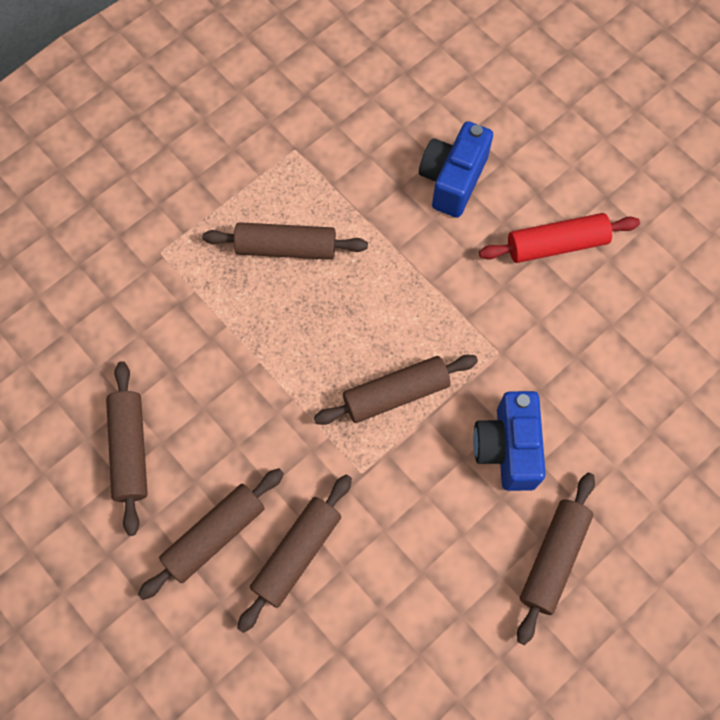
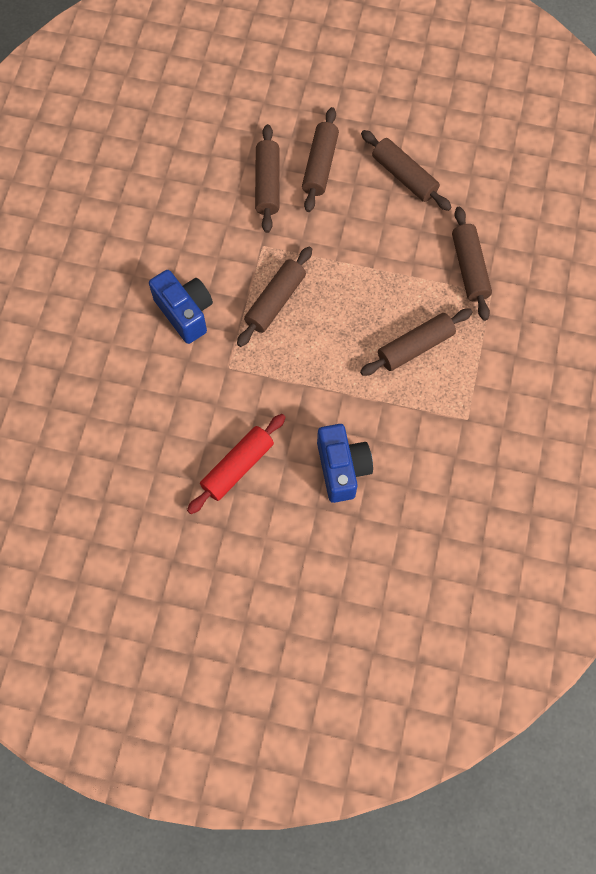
camera: 145 degrees right, 0 degrees up
brown rolling pin [517,473,595,645] -> brown rolling pin moved to [452,207,492,321]

